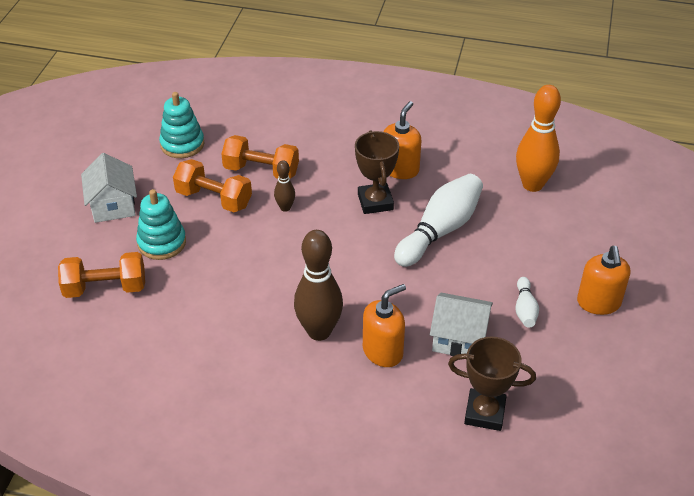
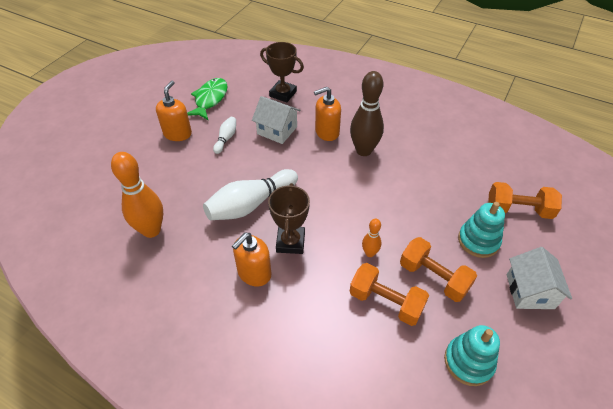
camera: 165 degrees left, 5 degrees up
brown bowling pin [274,160,295,212] -> orange bowling pin [362,219,381,257]
none -> green fish [187,78,228,120]

